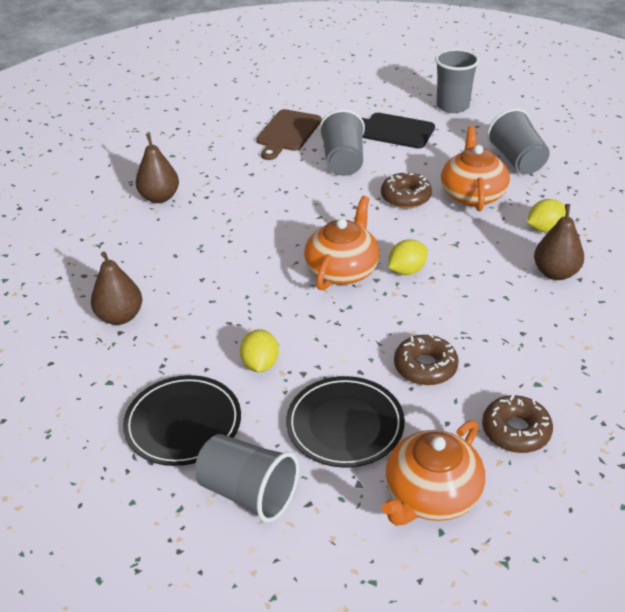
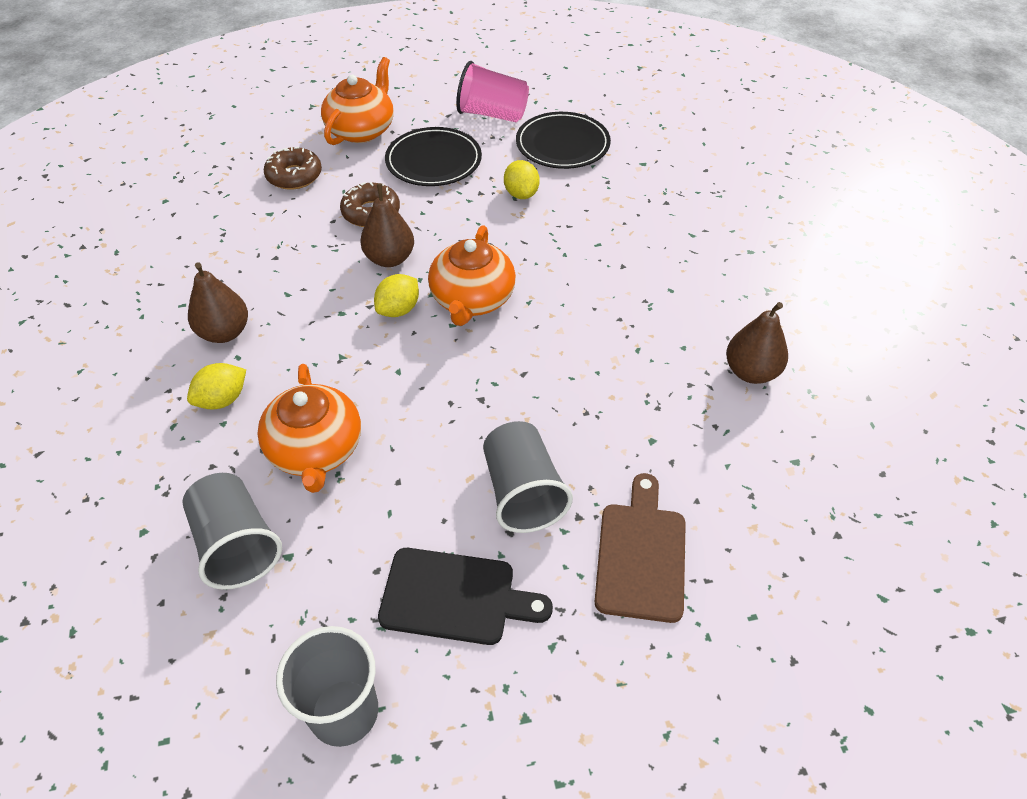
camera: 165 degrees right, 10 degrees up
brown pear [91,252,142,325] -> brown pear moved to [360,183,414,267]
grey cup [195,434,299,522] -> pink cup [456,61,529,122]
brown donut [381,172,432,209] -> none

